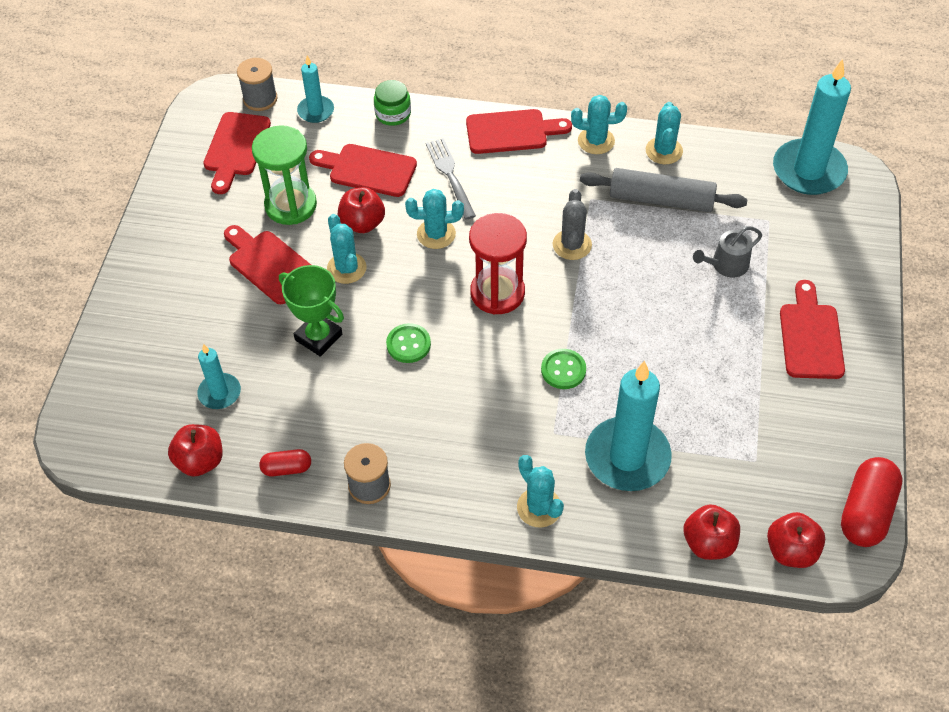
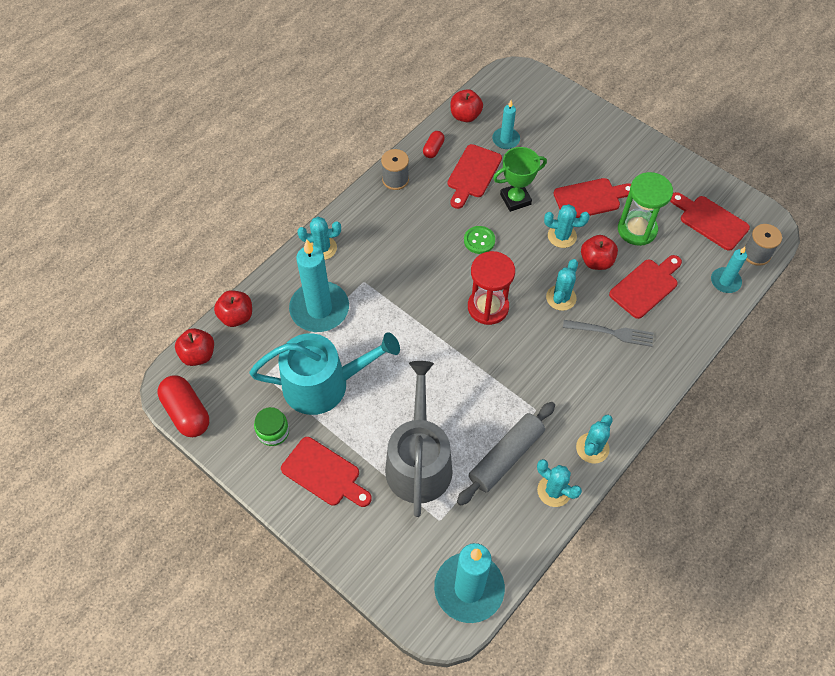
camera: 120 degrees right, 5 degrees up
green jar [374,80,411,126] -> green jar moved to [254,407,289,446]
red cutting board [466,109,572,154] -> red cutting board moved to [448,144,502,209]
green button [541,349,586,389] -> none
grey cactus [553,189,592,260] -> none
grey watering can [693,226,762,278] -> grey watering can [385,361,453,517], size x2.18
none -> turquoise watering can [249,332,400,415]

